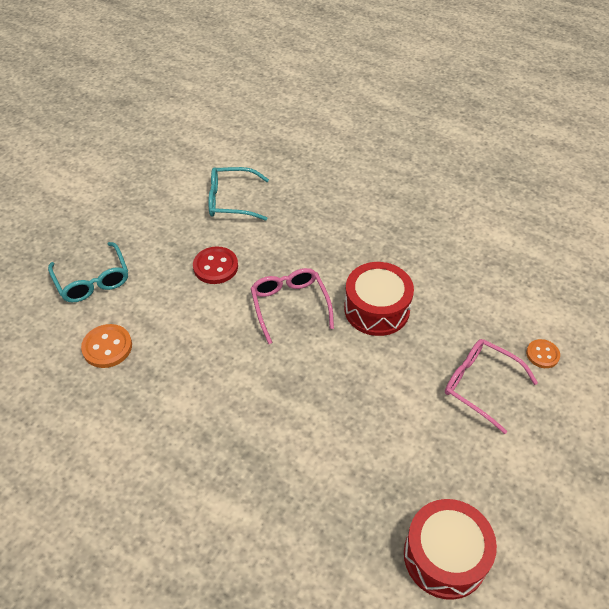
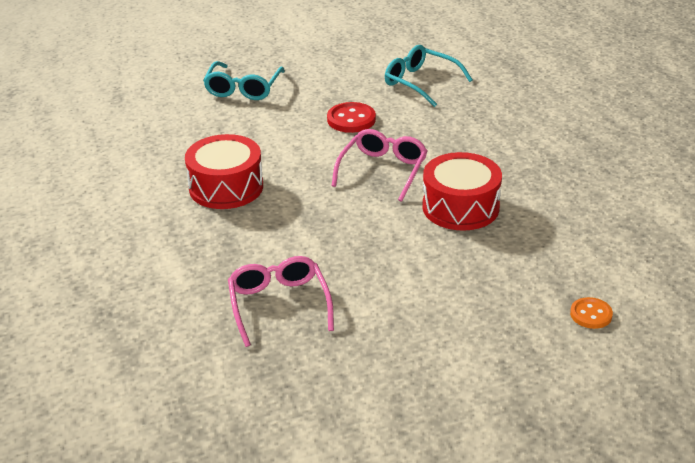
camera: 40 degrees right, 15 degrees down
orange button [81,324,132,368] -> none
red drum [404,499,497,600] -> red drum moved to [185,134,263,209]
pink glasses [445,339,538,434] -> pink glasses moved to [228,256,334,347]

